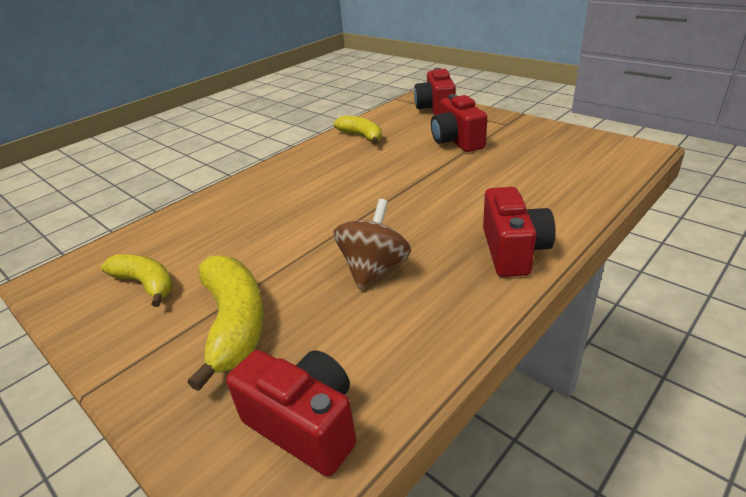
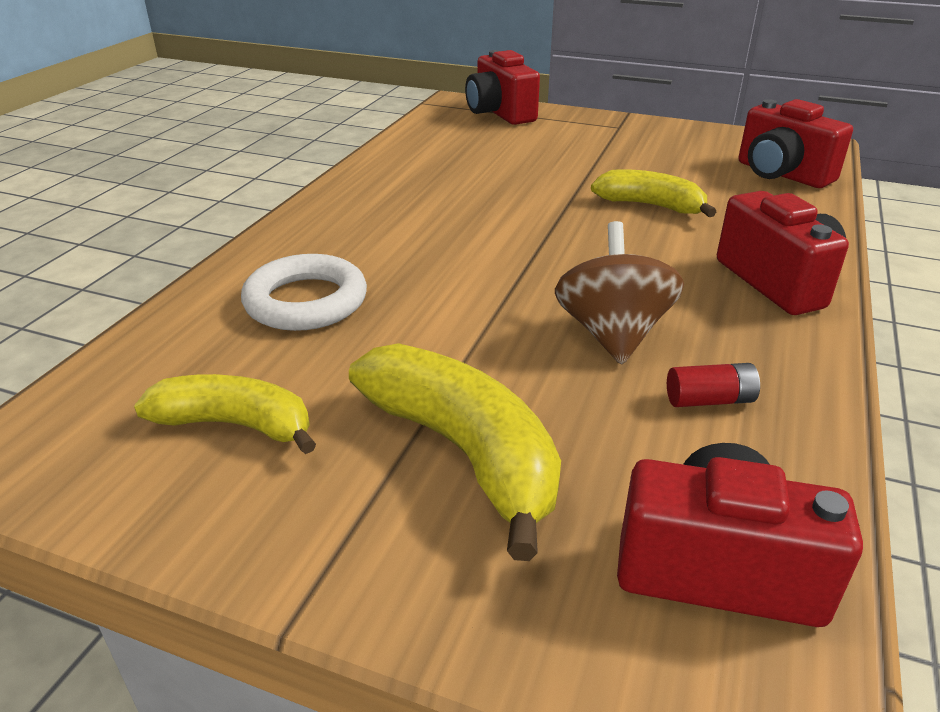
camera: 25 degrees left, 0 degrees up
yellow banana [334,116,382,144] -> yellow banana moved to [591,169,716,217]
red camera [431,94,487,152] -> red camera moved to [739,99,853,188]
none -> white ring [241,254,367,331]
none -> red battery [667,363,760,407]

